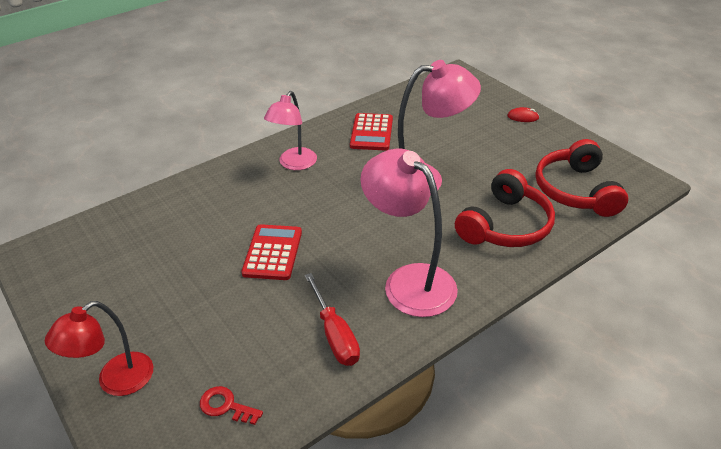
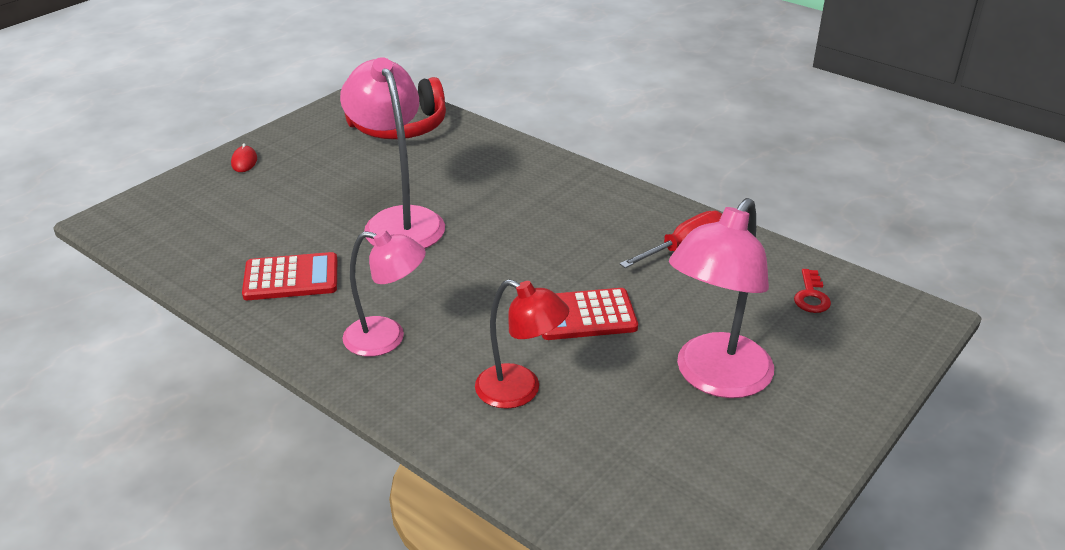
camera: 105 degrees left, 5 degrees down
red lamp [45,301,153,396] -> red lamp moved to [475,279,569,409]
pink lamp [360,148,458,317] -> pink lamp moved to [669,198,774,398]
red headphones [455,169,555,247] -> none

